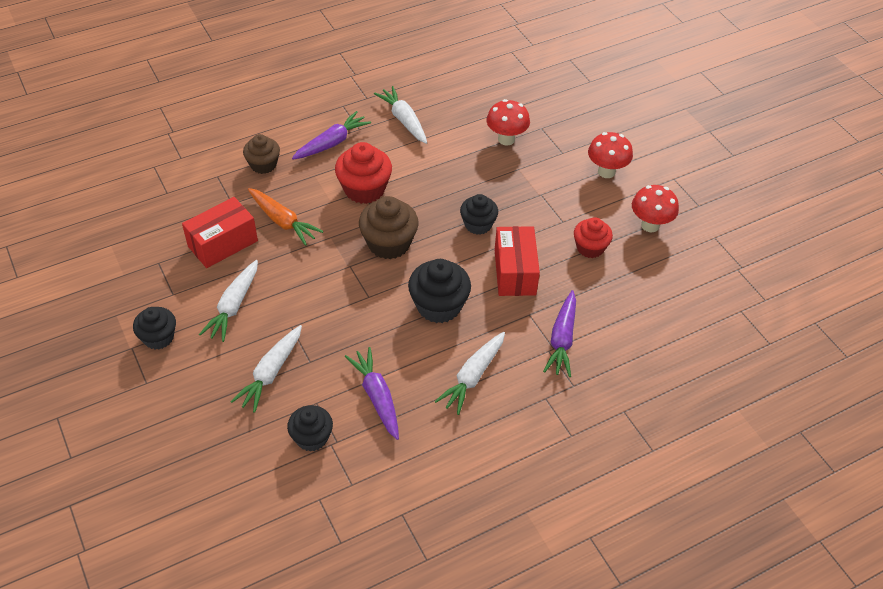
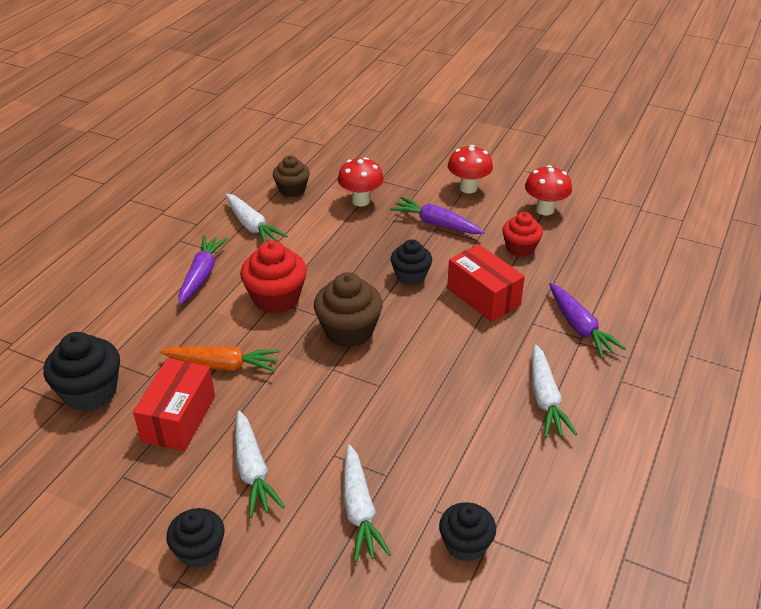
camera: 35 degrees left, 10 degrees down
brown cupcake [243,134,280,174] -> brown cupcake moved to [273,155,310,197]
purple carrot [344,347,399,440] -> purple carrot moved to [390,197,485,234]
white carrot [374,86,427,144] -> white carrot turned 150 degrees counterclockwise [226,193,287,243]
black cupcake [408,259,471,323] -> black cupcake moved to [44,332,120,411]

